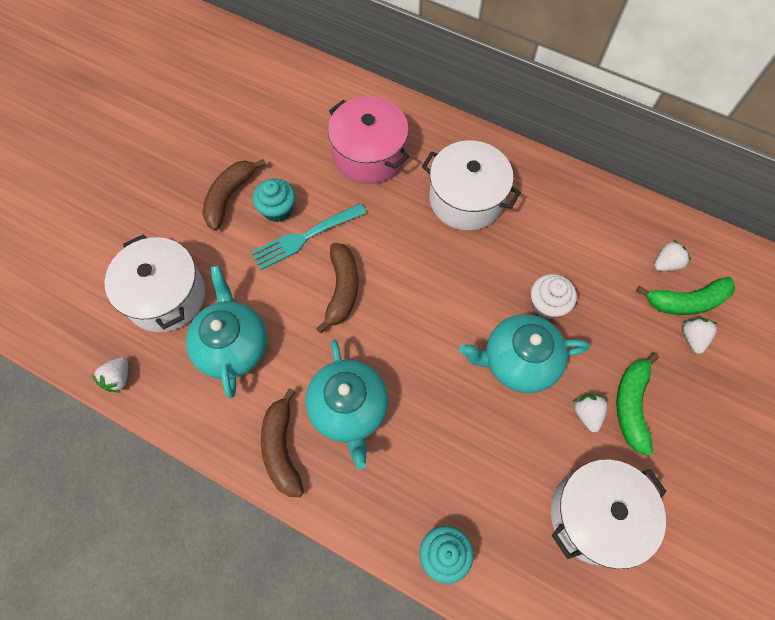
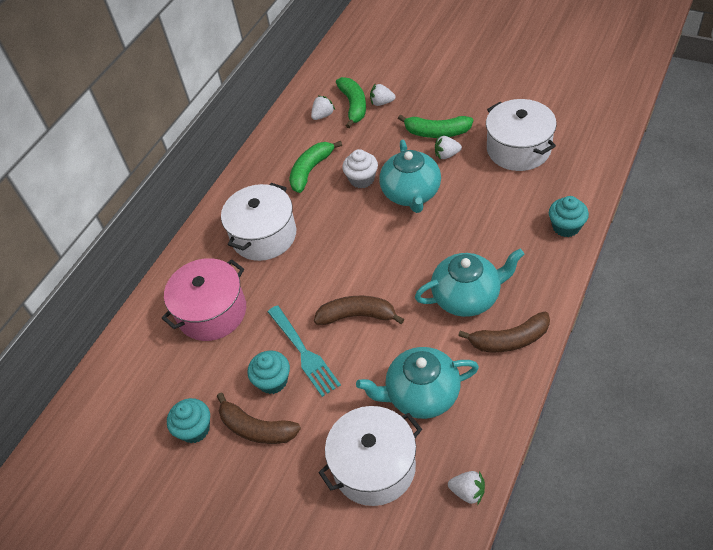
camera: 85 degrees left, 15 degrees down
white strawberry [654,240,691,271] -> white strawberry turned 75 degrees clockwise [311,96,335,120]
none -> turquoise cupcake [167,398,210,443]
none -> green banana [289,141,342,193]

